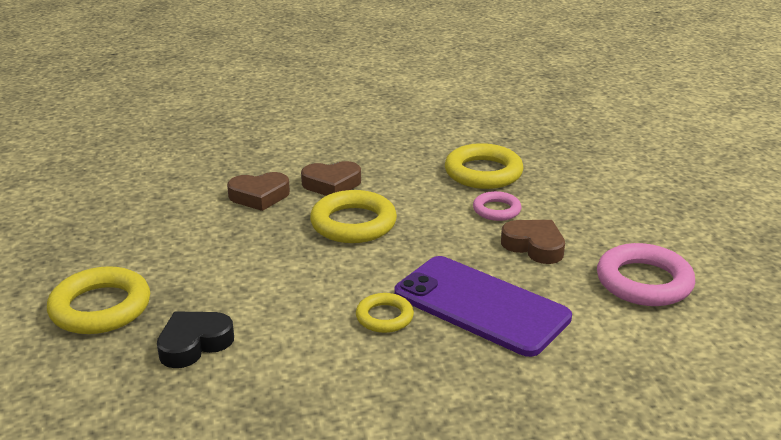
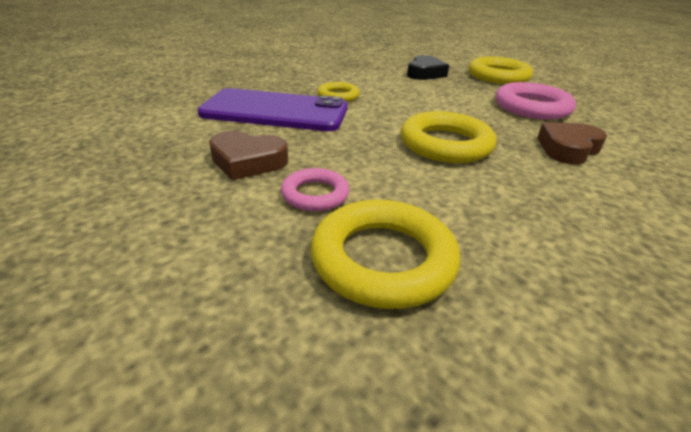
camera: 150 degrees right, 5 degrees up
brown heart [301,161,361,196] -> none
pink ring [597,243,695,306] -> pink ring moved to [496,82,576,120]

